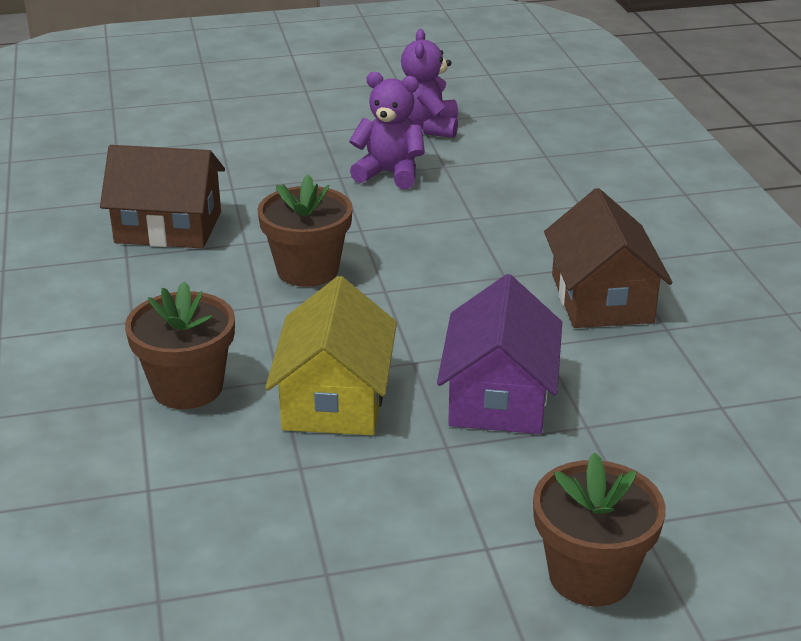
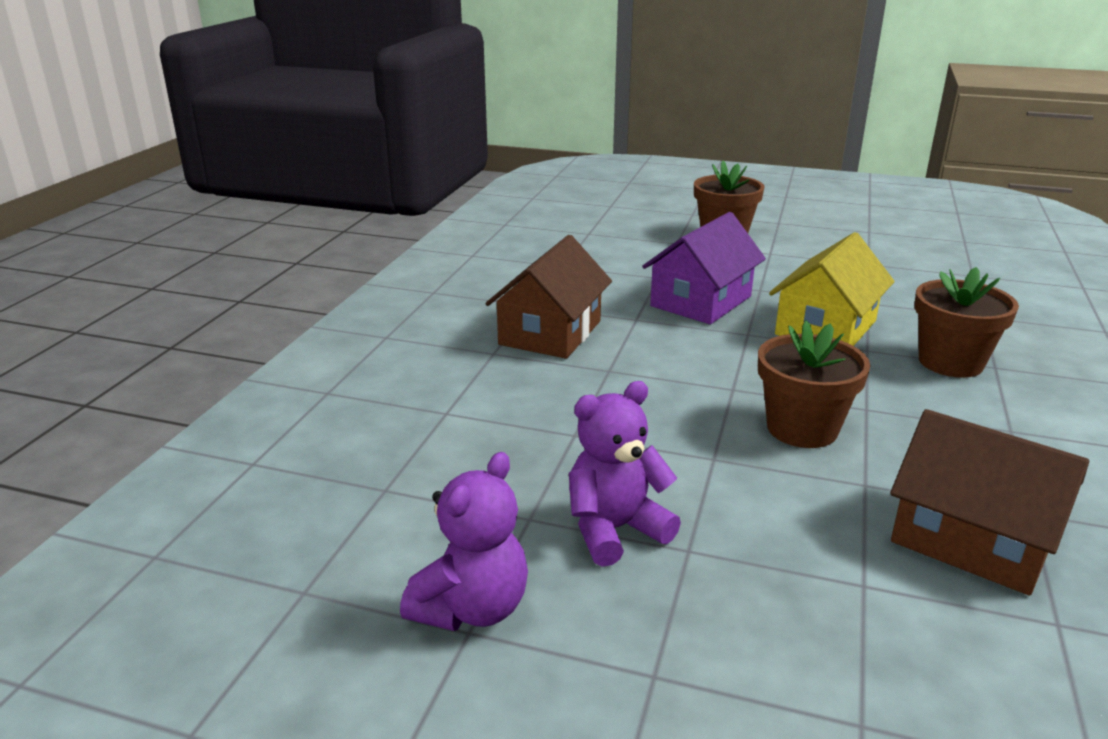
camera: 150 degrees left, 5 degrees down
purple teddy bear [349,72,425,189] -> purple teddy bear turned 105 degrees clockwise [569,381,681,567]

